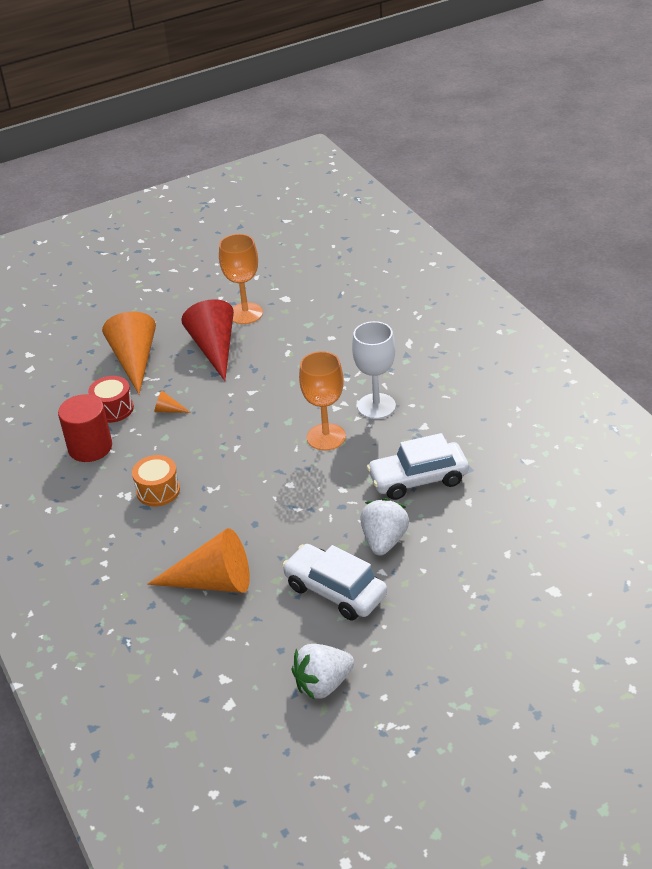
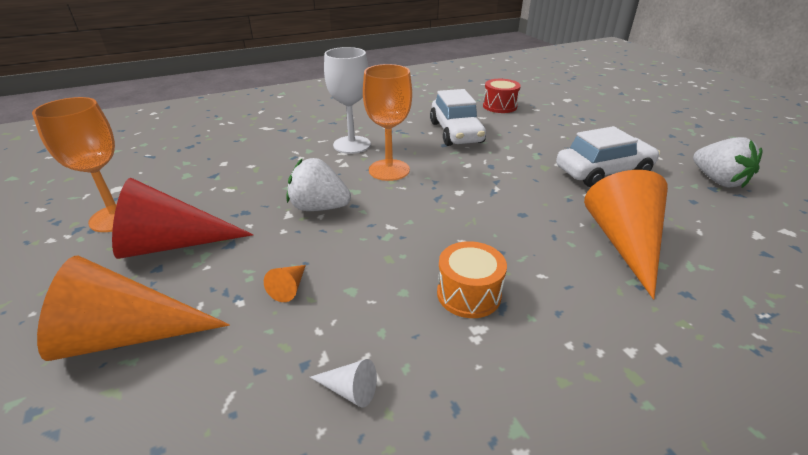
camera: 90 degrees left, 5 degrees down
red cylinder [58,394,112,462] -> white cone [310,359,377,408]
red drum [88,376,134,423] -> red drum moved to [483,79,521,113]
white car [282,544,387,620] -> white car turned 150 degrees counterclockwise [556,126,660,187]
white strawberry [360,498,409,556] -> white strawberry moved to [287,158,351,211]

